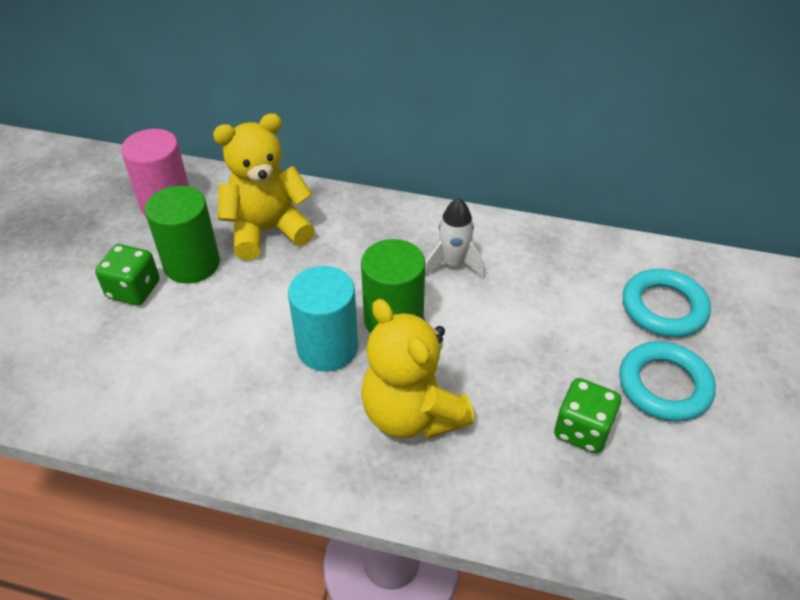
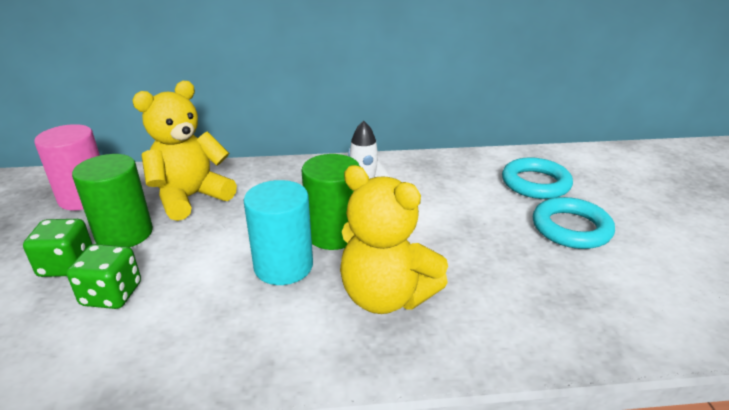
camera: 20 degrees left, 15 degrees down
green dice [554,378,621,454] -> green dice moved to [67,244,141,309]

